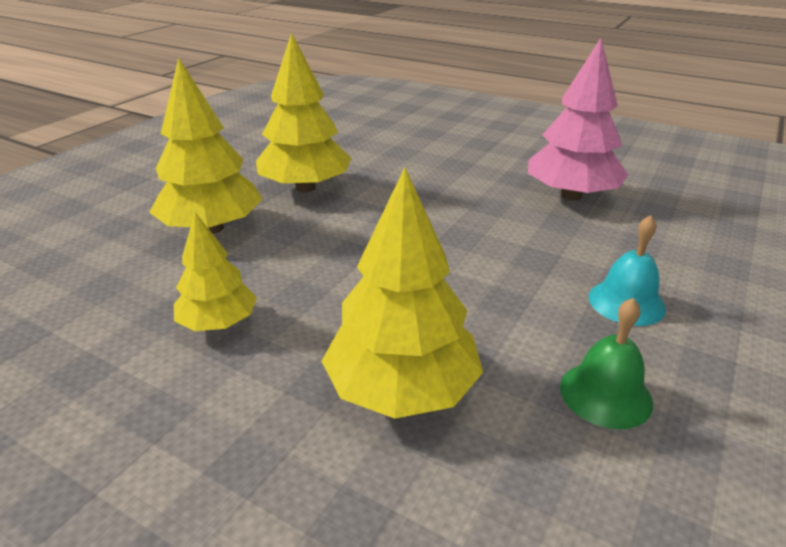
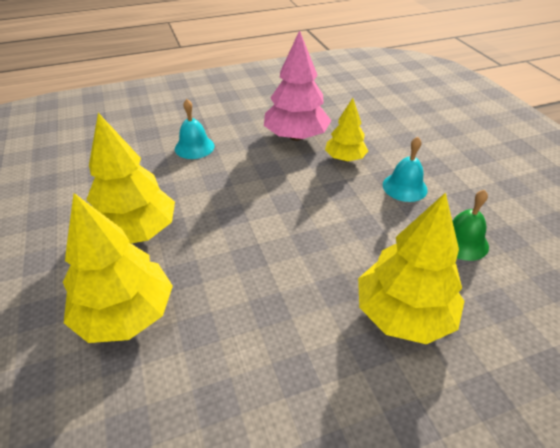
camera: 50 degrees left, 10 degrees up
yellow tree [174,212,257,331] -> yellow tree moved to [325,98,368,161]
none -> turquoise bell [175,99,214,159]

